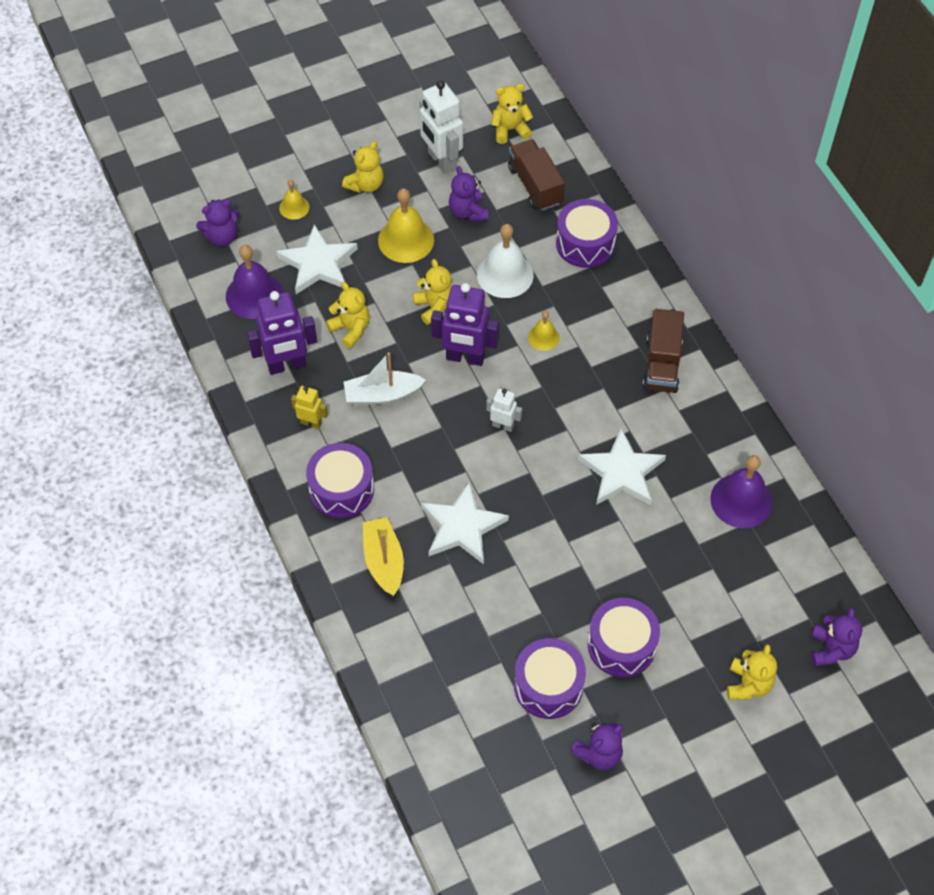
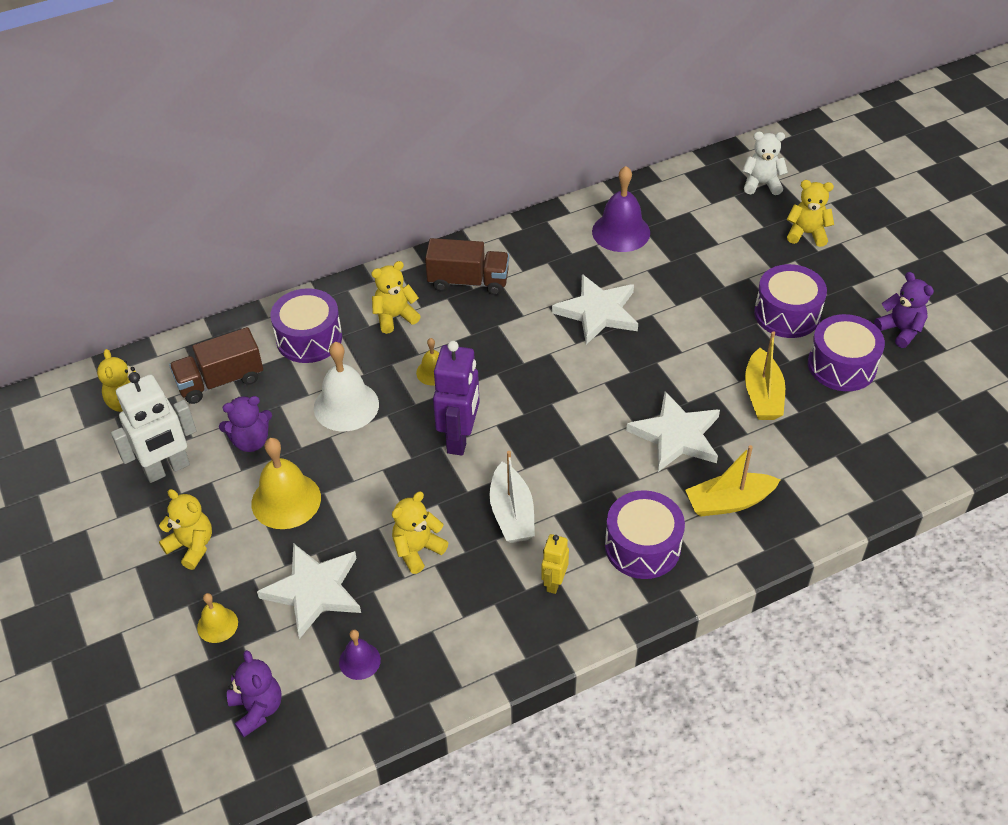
camera: 90 degrees left, 10 degrees down
purple bell [226,245,283,319] -> purple bell [339,630,381,680], size x0.54
purple robot [247,291,317,375] -> none
yellow teddy bear [413,259,452,325] -> yellow teddy bear moved to [371,261,421,334]
white robot [486,388,522,432] -> none
purple teddy bear [811,607,863,666] -> white teddy bear [742,132,788,195]
none -> yellow boat [745,331,785,420]

